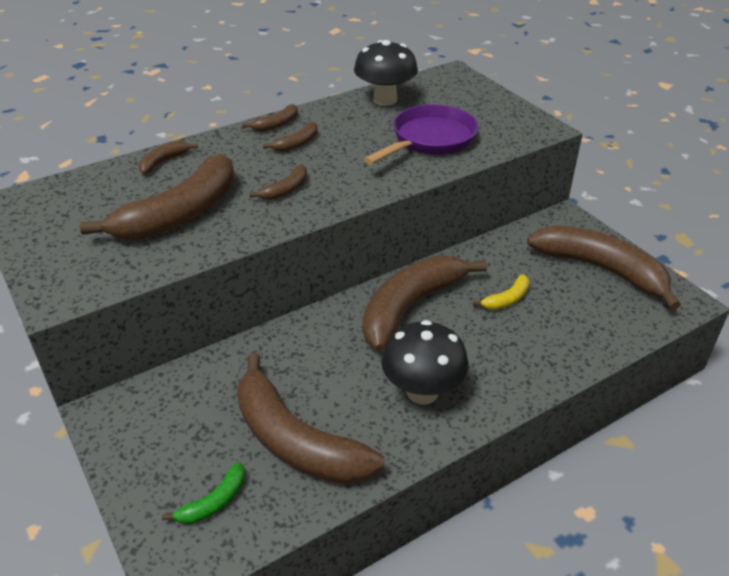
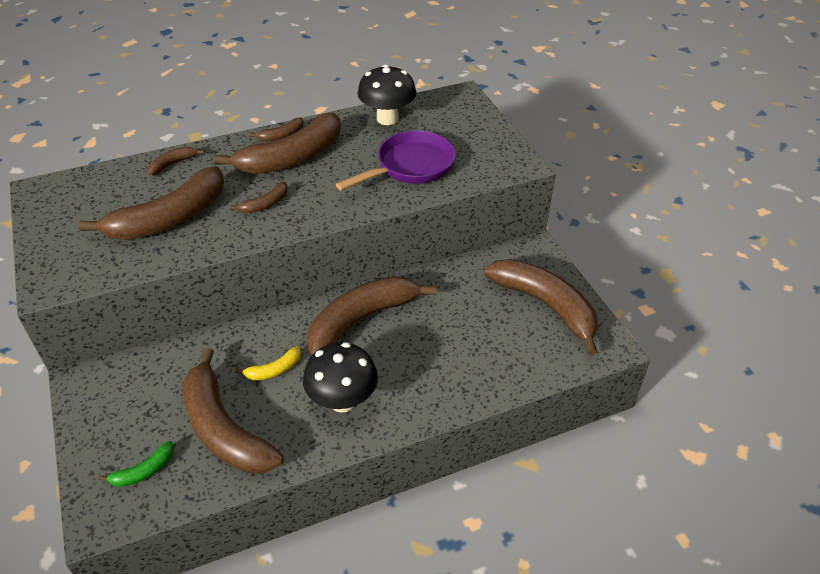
camera: 10 degrees right, 5 degrees up
brown banana [263,122,318,152] -> brown banana [214,113,341,174], size x2.30
yellow banana [473,274,530,310] -> yellow banana moved to [235,346,301,380]

